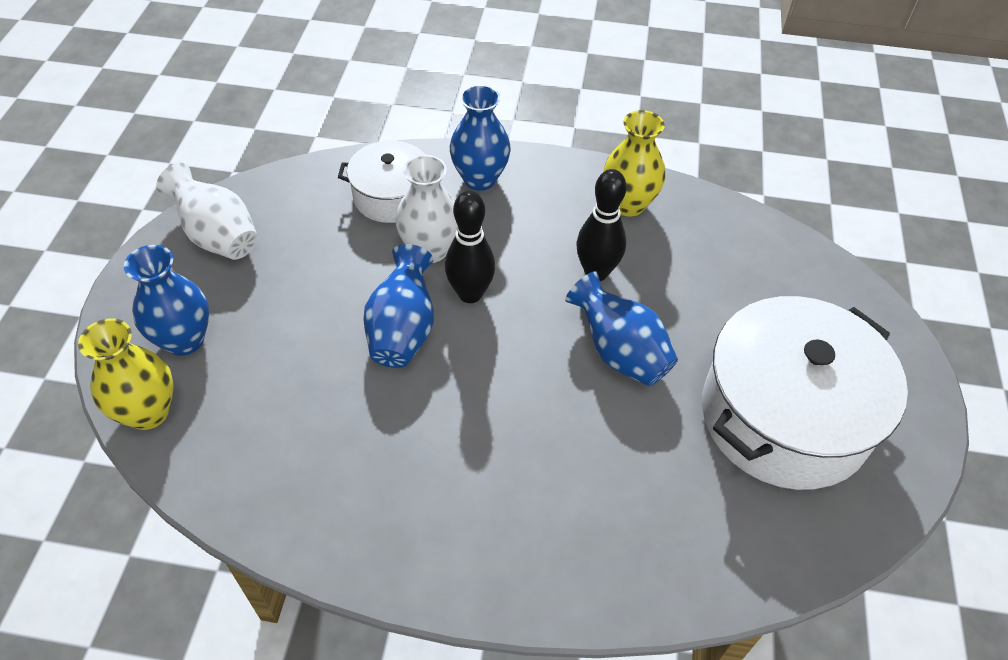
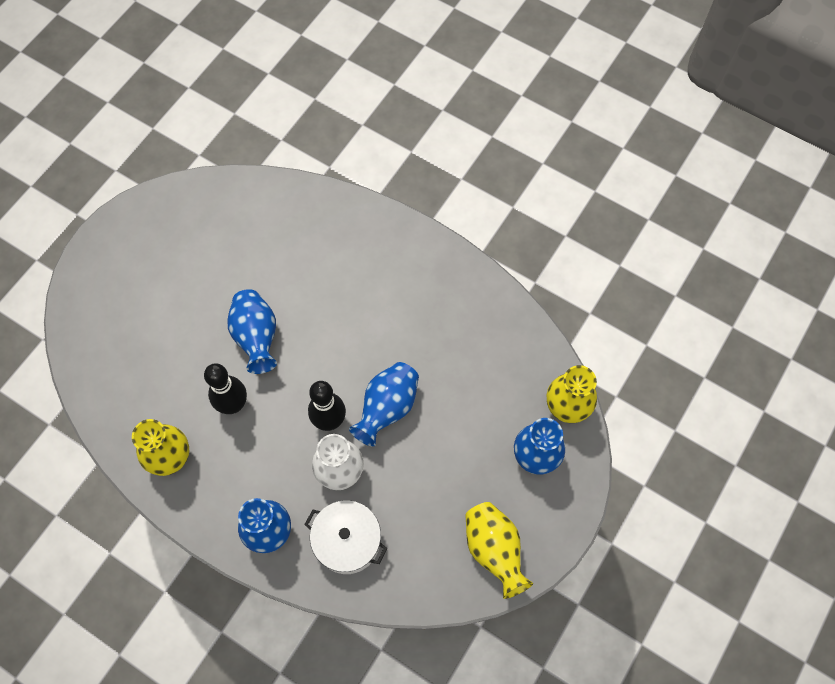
camera: 155 degrees left, 15 degrees up
white vase [156,163,258,260] -> yellow vase [465,502,533,599]
white pot [702,296,908,490] -> none

